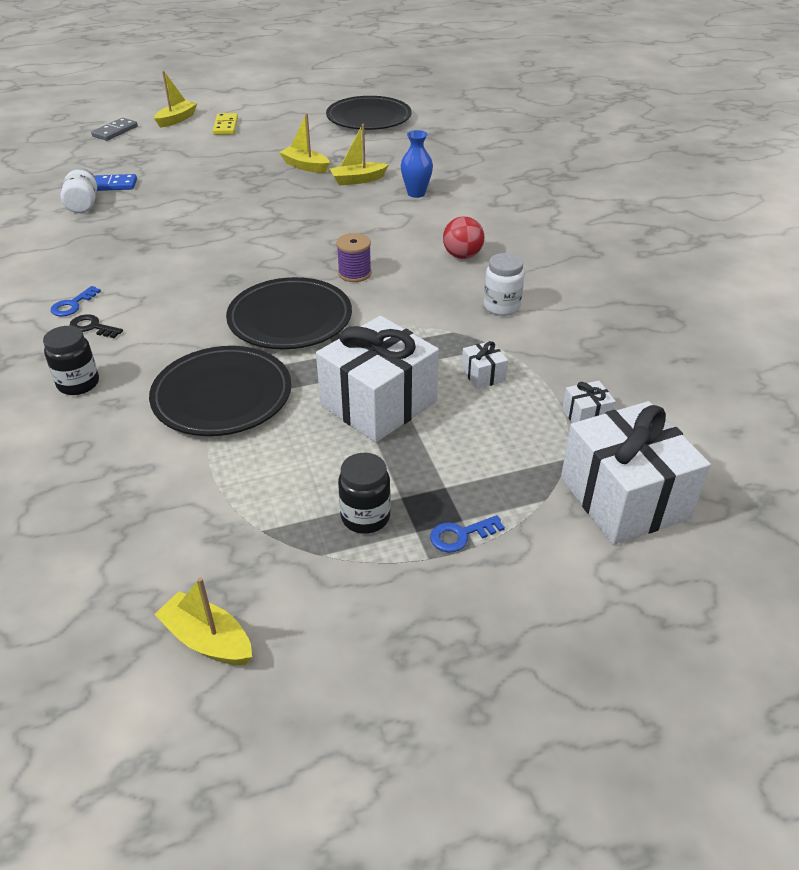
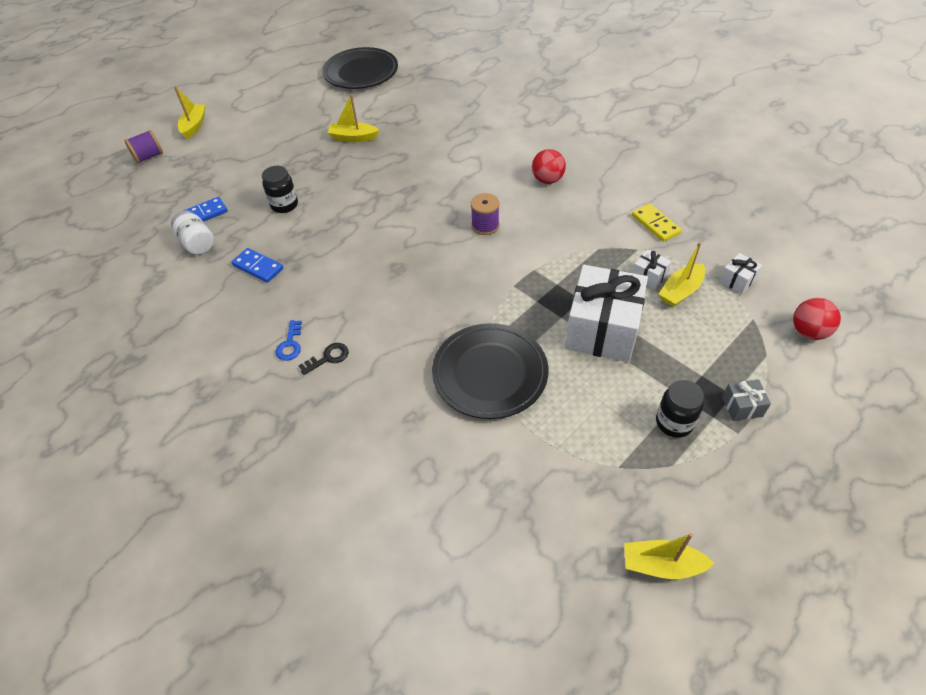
camera: 25 degrees left, 10 degrees up
black jar [43,326,99,395] -> black jar moved to [262,166,298,213]
black key [69,314,123,338] -> black key turned 150 degrees clockwise [299,343,349,375]
grey domino [91,118,138,141] -> purple spool [124,130,163,164]
yellow domino [213,113,238,135] -> yellow domino moved to [632,204,682,242]
black plate [226,277,352,349] -> none
yellow boat [330,124,389,185] -> yellow boat moved to [659,242,705,307]
blue vase [401,130,433,198] -> none
blue key [430,515,505,553] -> grey gift [722,379,771,421]
white jar [484,253,524,316] -> none
white gift [561,401,711,545] -> red ball [793,298,841,340]
none -> blue domino [232,248,283,283]

